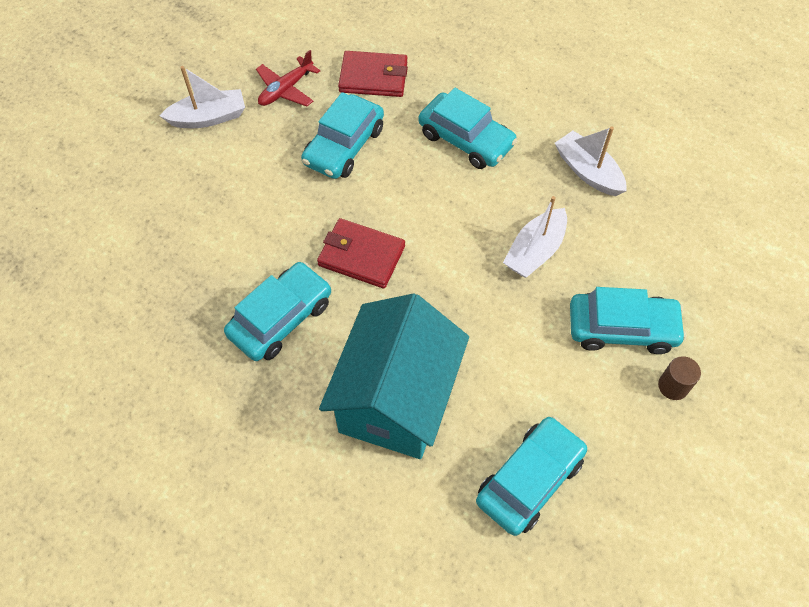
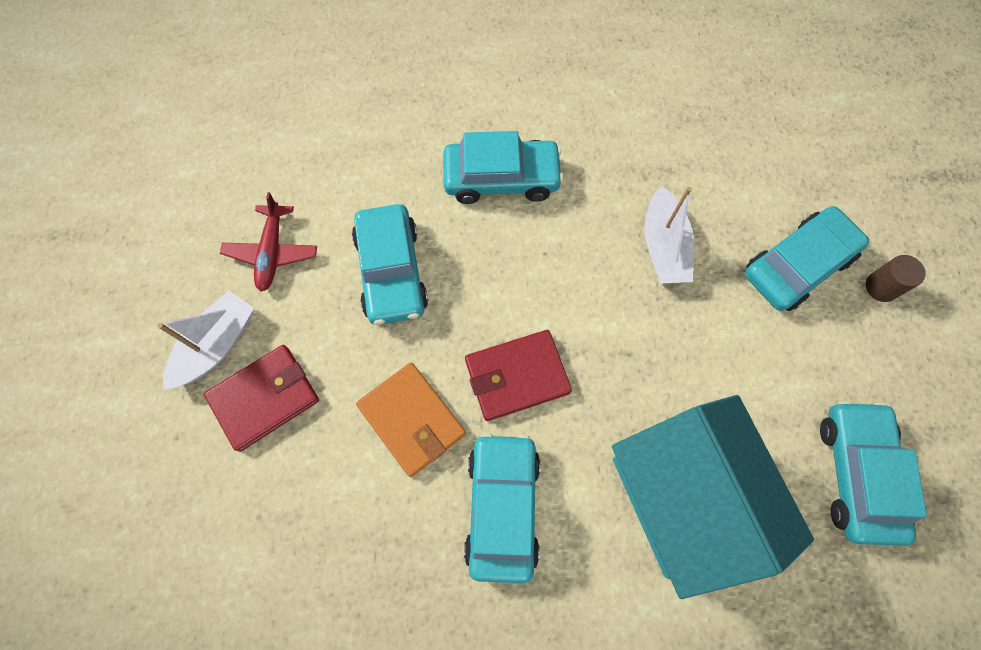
camera: 40 degrees left, 10 degrees up
red wallet [338,51,408,97] -> red wallet moved to [204,345,319,452]
white boat [555,126,627,196] -> none
none -> orange wallet [356,362,466,477]

